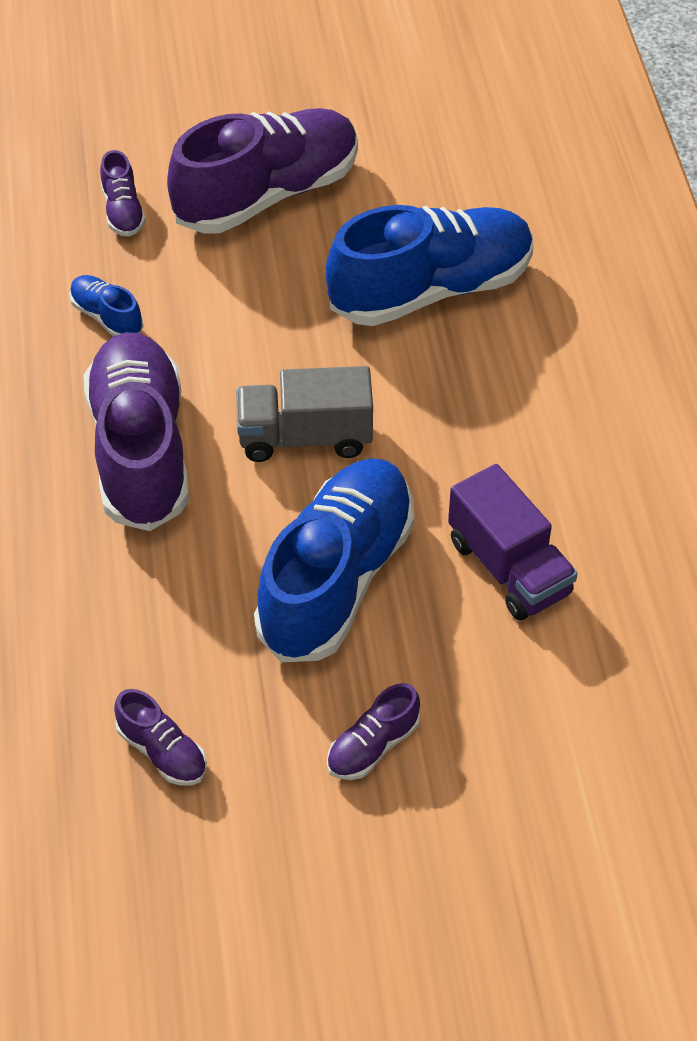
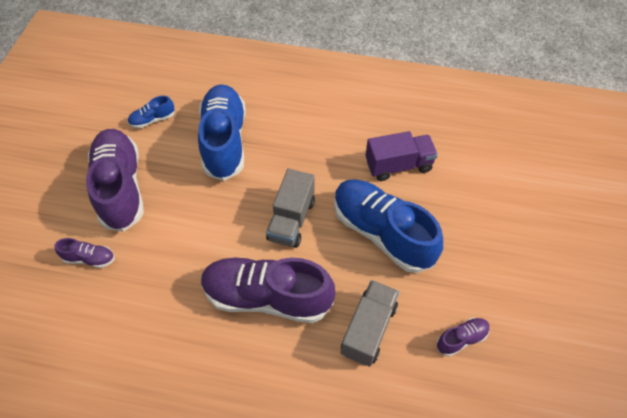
camera: 70 degrees left, 5 degrees up
blue shoe [69,275,143,336] -> blue shoe moved to [128,96,175,129]
purple shoe [327,683,420,780] -> none
none -> grey truck [341,280,399,366]

